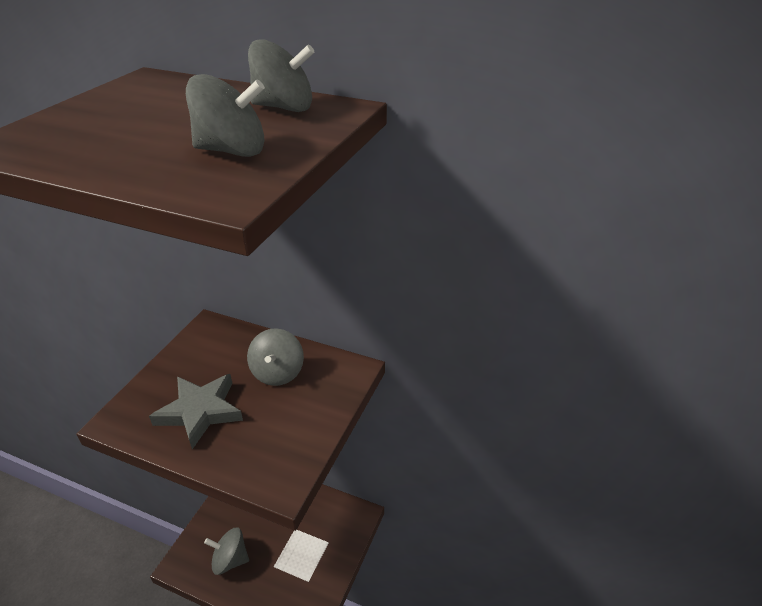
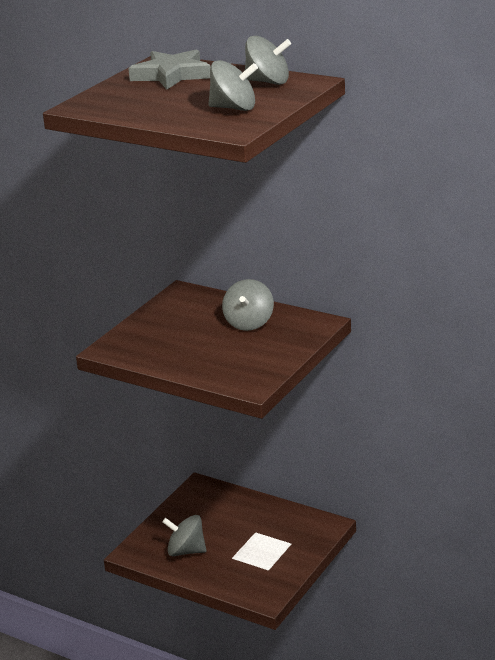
camera: 10 degrees right, 10 degrees down
grey star [149,374,243,449] -> grey star moved to [128,49,210,89]

